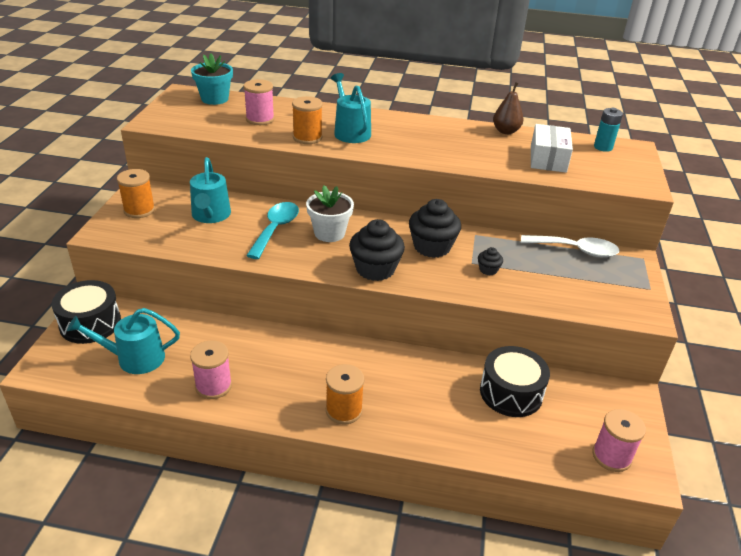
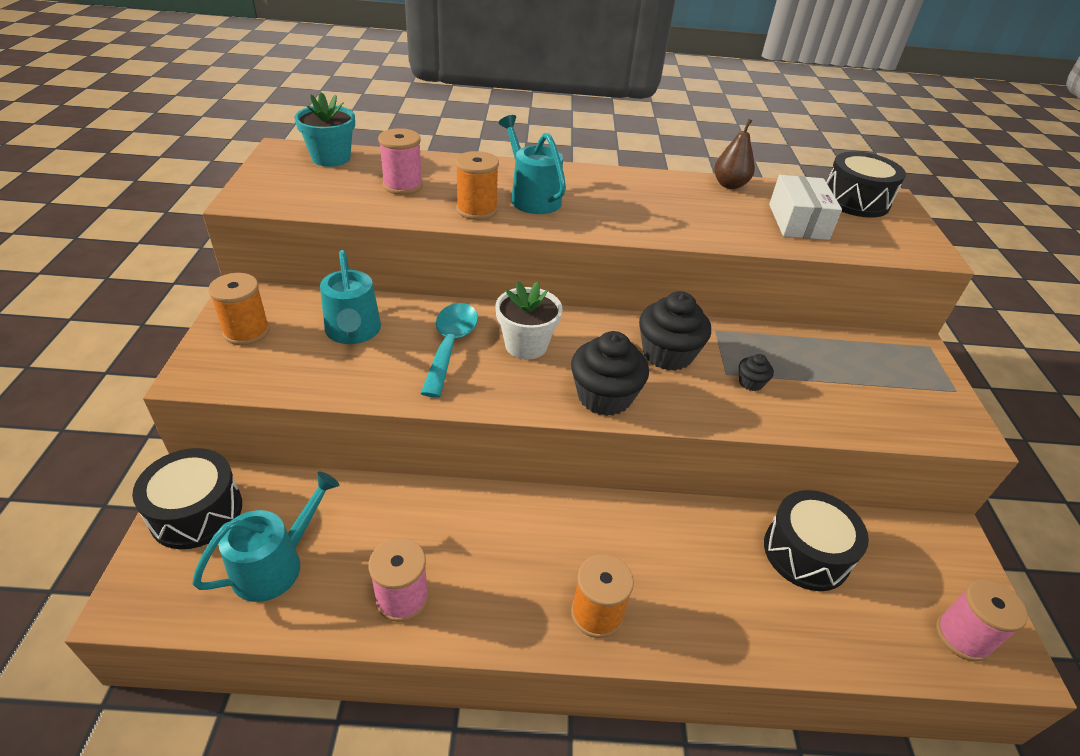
camera: 10 degrees left, 5 degrees up
turquoise watering can [67,308,180,374] -> turquoise watering can turned 150 degrees clockwise [192,472,339,602]
white spoon [521,235,620,257] -> none
turquoise battery [594,108,623,152] -> black drum [826,151,906,218]

